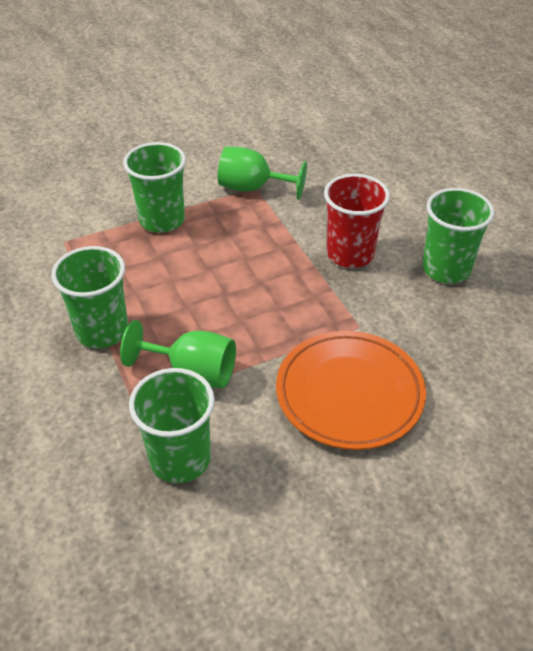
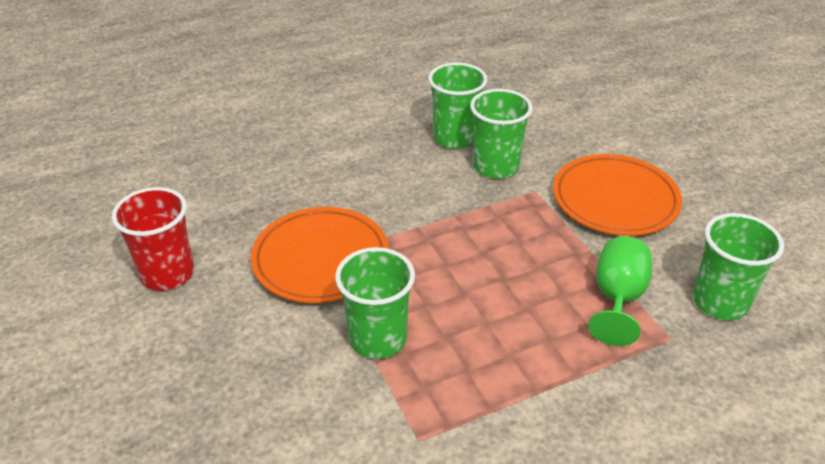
camera: 90 degrees left, 5 degrees down
green cup [51,246,128,348] -> green cup moved to [470,89,532,179]
green goblet [218,147,307,200] -> orange plate [251,207,389,303]
red cup [324,174,390,268] -> red cup moved to [112,187,194,291]

